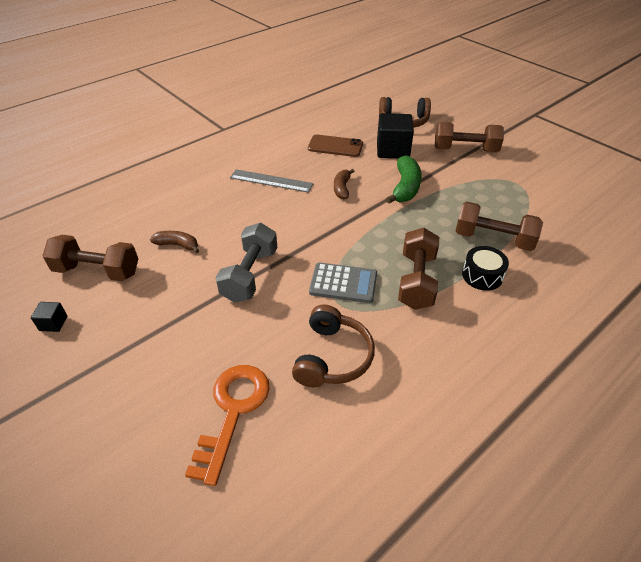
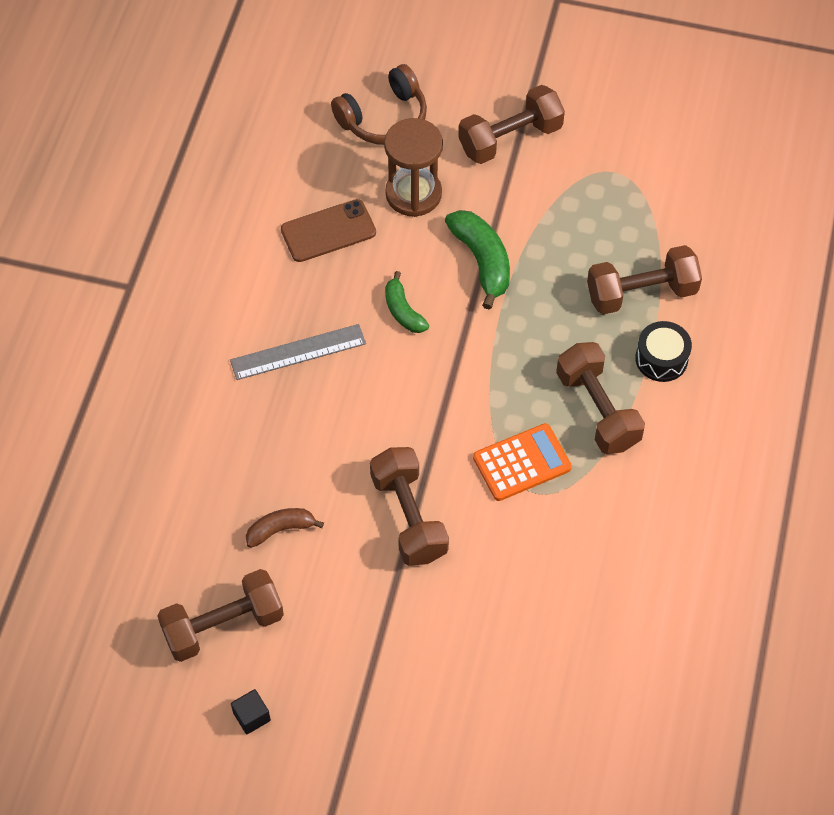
camera: 35 degrees left, 15 degrees up
orange key [185,365,270,486] -> none
grey dumbbell [215,223,277,303] -> brown dumbbell [370,447,449,566]
brown headphones [292,304,375,387] -> none
grey calculator [309,262,377,303] -> orange calculator [473,423,572,501]
brown banana [334,169,354,199] -> green banana [385,271,429,333]
black cube [377,113,414,158] -> brown hourglass [384,118,443,217]

